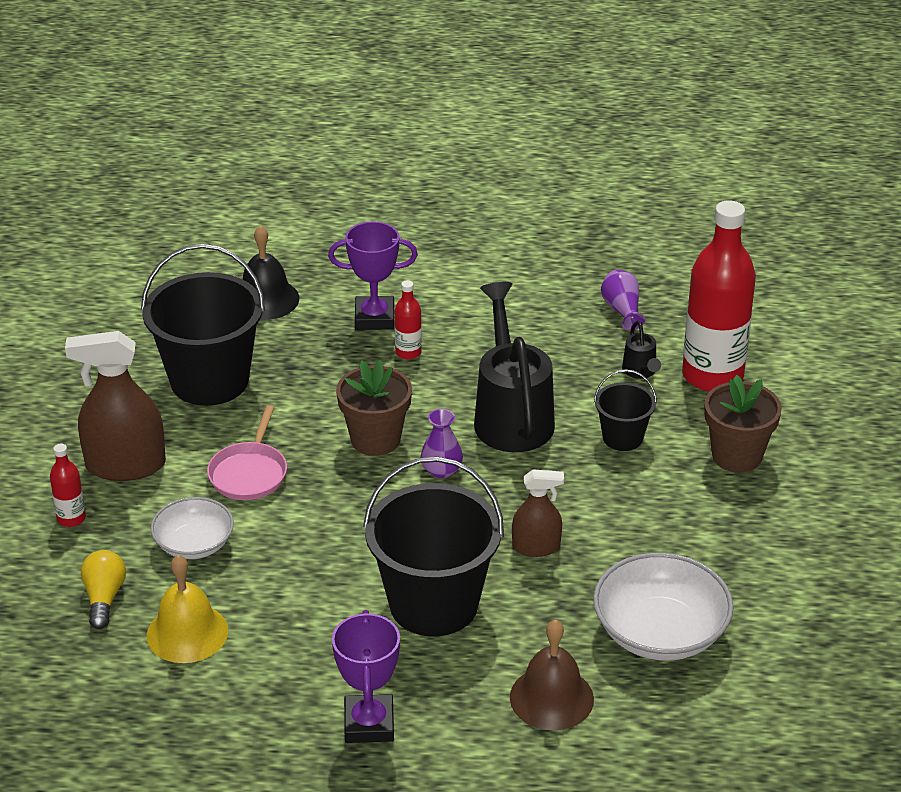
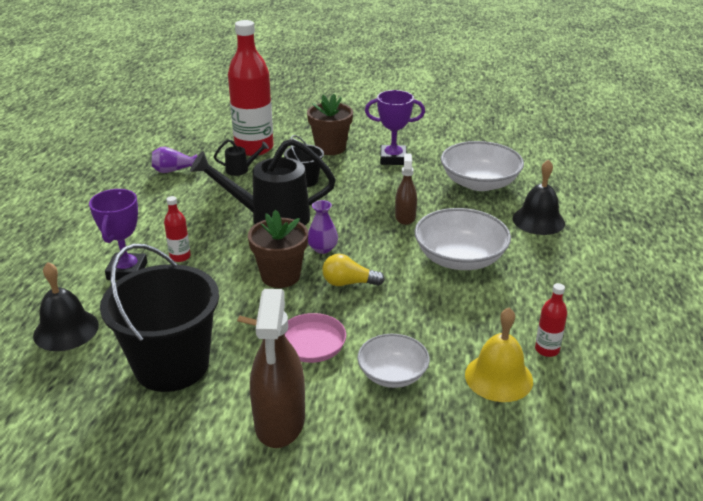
camera: 85 degrees left, 5 degrees down
red bottle [50,443,86,527] -> red bottle moved to [535,283,567,357]
yellow light bulb [81,550,126,629] -> yellow light bulb moved to [322,254,385,286]
purple trophy [332,610,400,743] -> purple trophy moved to [365,90,425,165]
black bucket [363,457,504,636] -> white bowl [414,208,511,270]
brown bell [510,619,594,730] -> black bell [513,159,565,235]

